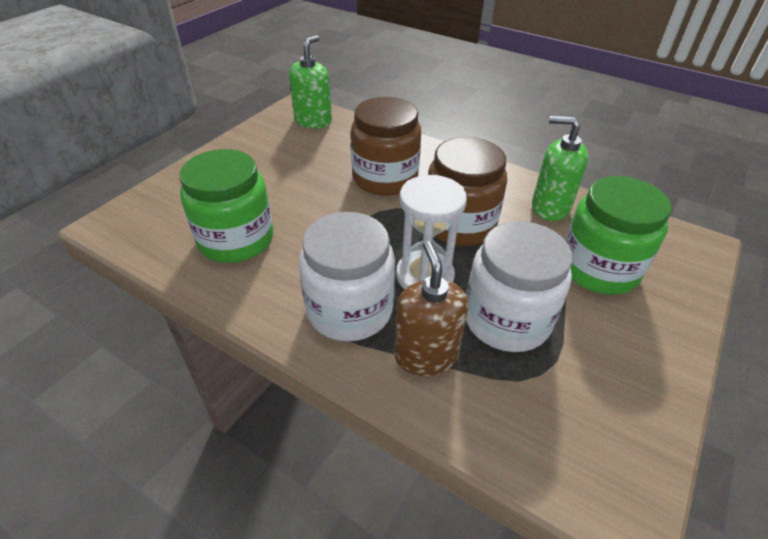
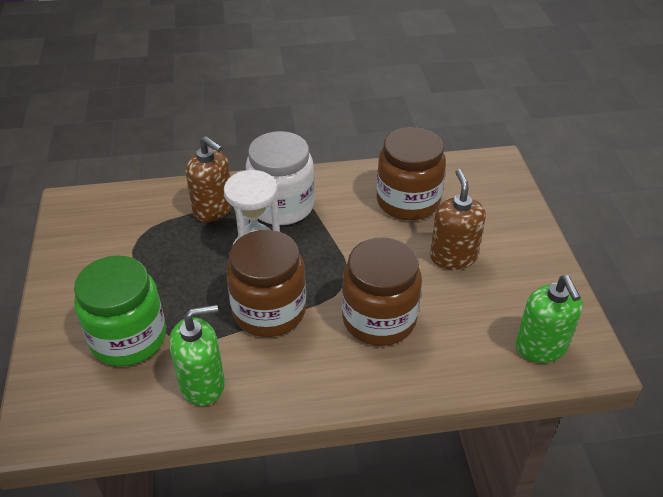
camera: 140 degrees right, 0 degrees up
green jar [180,149,273,263] -> brown jar [377,127,446,220]
white jar [466,221,573,352] -> none
none -> brown soap dispenser [430,169,486,270]

